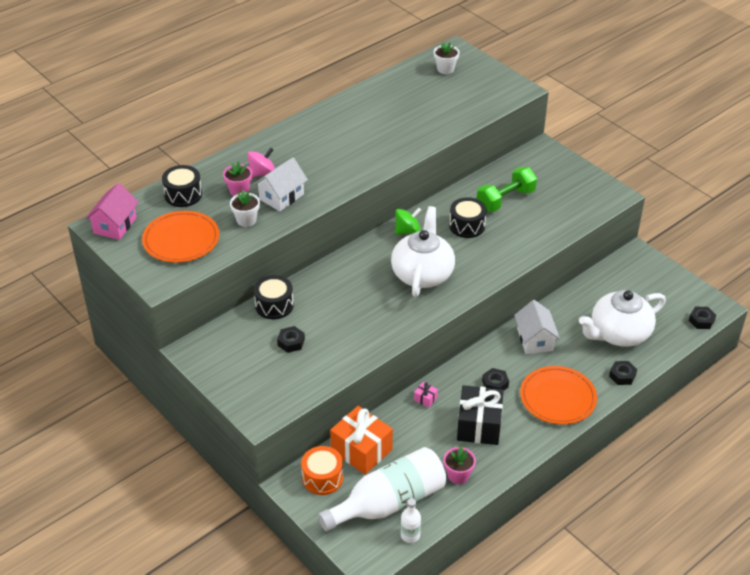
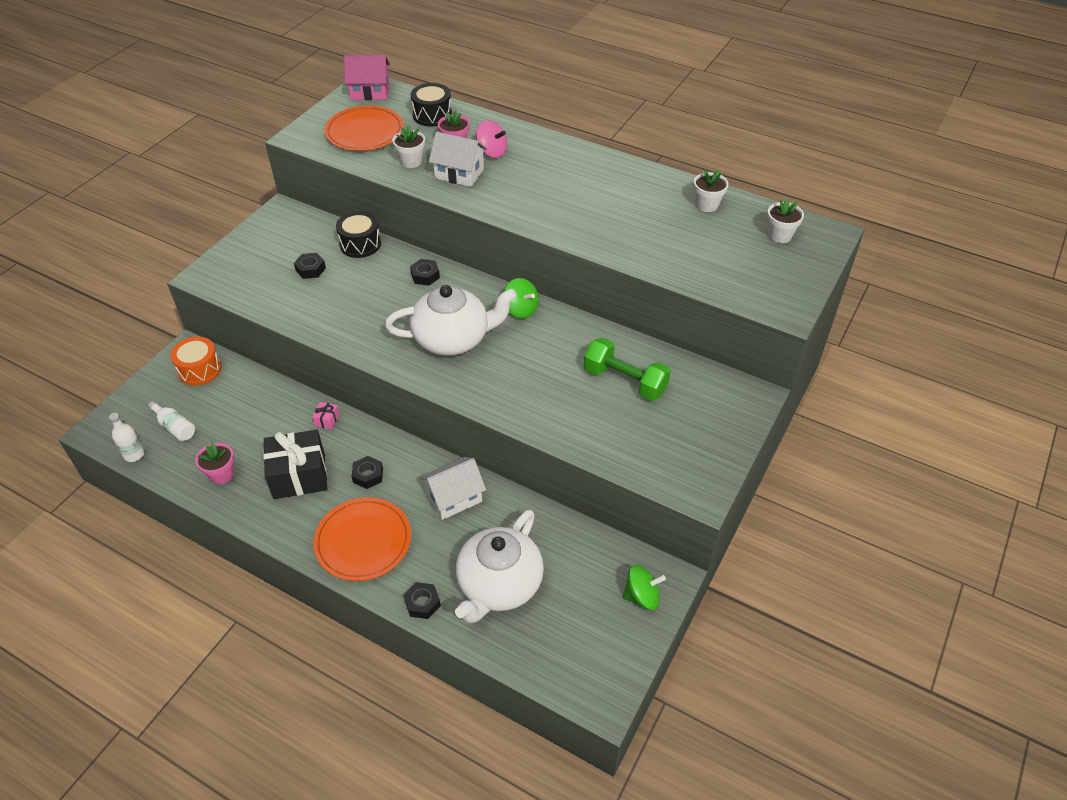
camera: 70 degrees right, 5 degrees up
white bottle [318,447,446,532] -> white bottle [148,401,195,441], size x0.43
orange gift [330,406,393,475] -> none
black drum [449,197,487,238] -> none
white teapot [579,290,666,347] -> white teapot turned 105 degrees counterclockwise [455,509,544,623]
black nut [689,307,716,329] -> black nut moved to [410,259,440,286]
none -> green spinning top [623,565,666,610]
none -> white flower pot [693,170,729,212]

